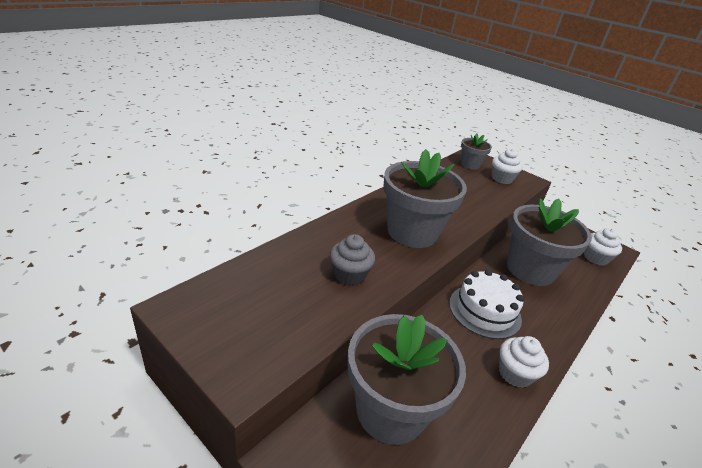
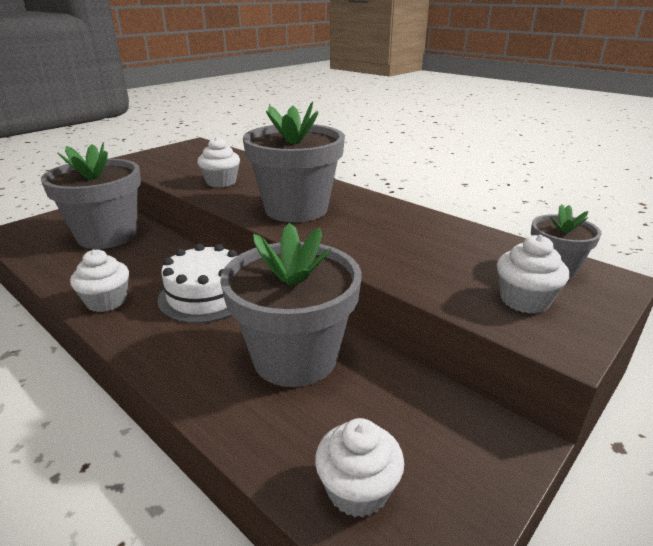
camera: 95 degrees right, 5 degrees down
grey cupcake [330,234,375,285] -> white cupcake [197,137,240,187]

